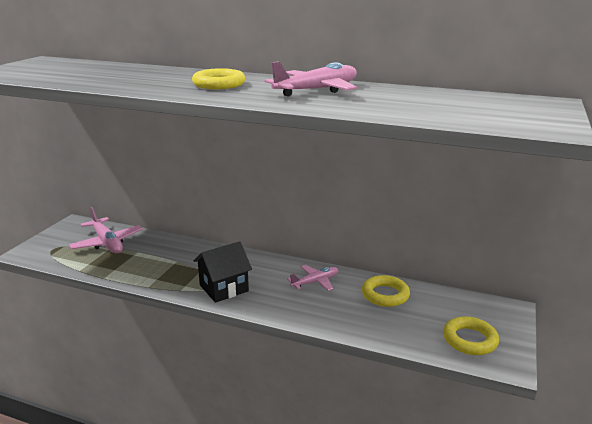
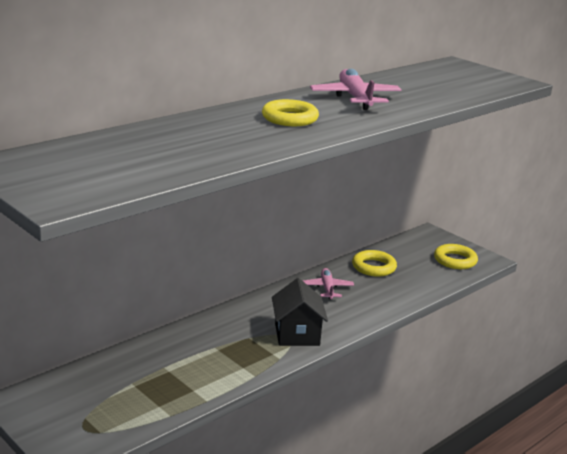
camera: 65 degrees left, 0 degrees up
pink plane [69,207,143,253] -> none

